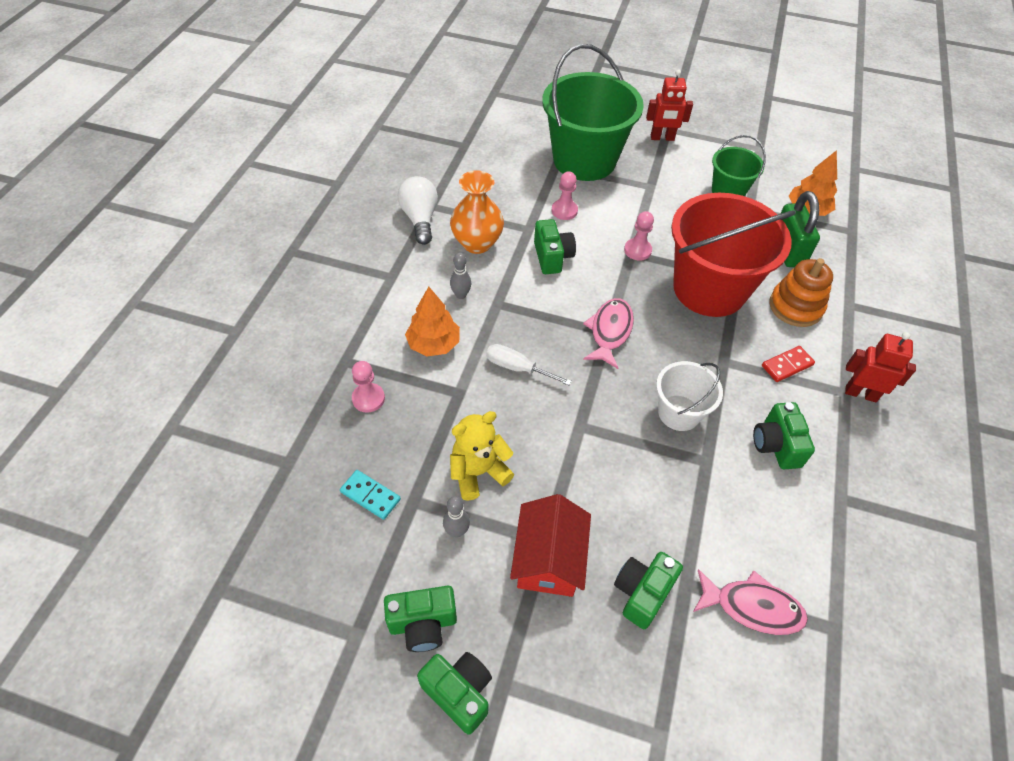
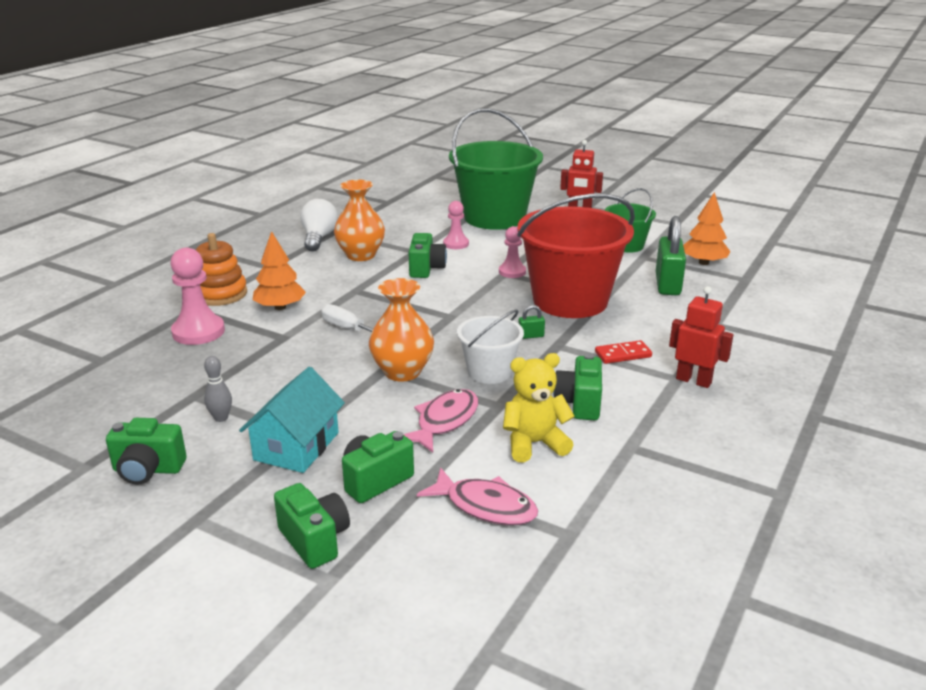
camera: 15 degrees right, 25 degrees down
turquoise domino [340,470,401,520] -> none
pink pawn [352,361,385,413] -> pink pawn [170,247,225,345], size x1.64
green camera [417,652,492,734] -> green camera moved to [274,483,350,569]
grey bowling pin [450,253,471,299] -> none
yellow teddy bear [450,411,514,501] -> yellow teddy bear moved to [503,353,575,462]
red house [510,494,591,597] -> turquoise house [239,367,345,473]
pink fish [583,298,634,369] -> pink fish moved to [403,389,478,453]
orange stacking toy [769,258,833,327] -> orange stacking toy moved to [196,233,247,306]
none -> orange vase [369,278,434,382]
none -> green padlock [518,305,545,339]

